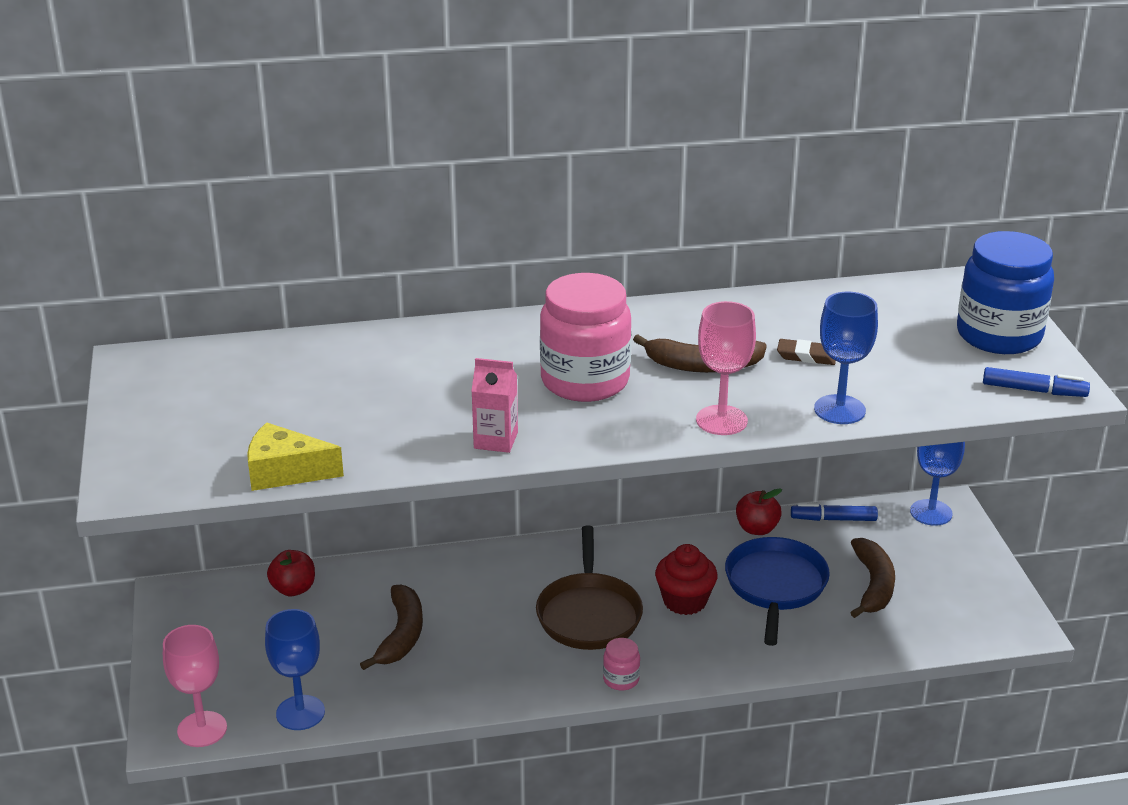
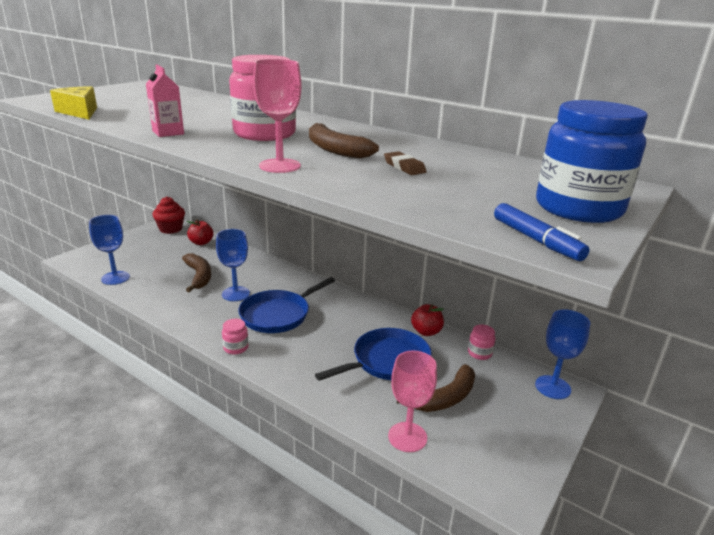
camera: 45 degrees right, 5 degrees down
pink goblet [163,625,227,747] -> pink goblet moved to [388,351,437,452]
brown banana [360,585,423,670] -> brown banana turned 75 degrees counterclockwise [182,253,211,292]
brown pan [536,526,643,650] -> blue pan [238,277,335,333]
red cupcake [655,544,717,615] -> red cupcake moved to [152,196,185,234]
blue marker [791,503,878,521] -> pink jar [468,324,496,360]
blue goblet [814,292,878,424] -> blue goblet moved to [216,229,250,301]

